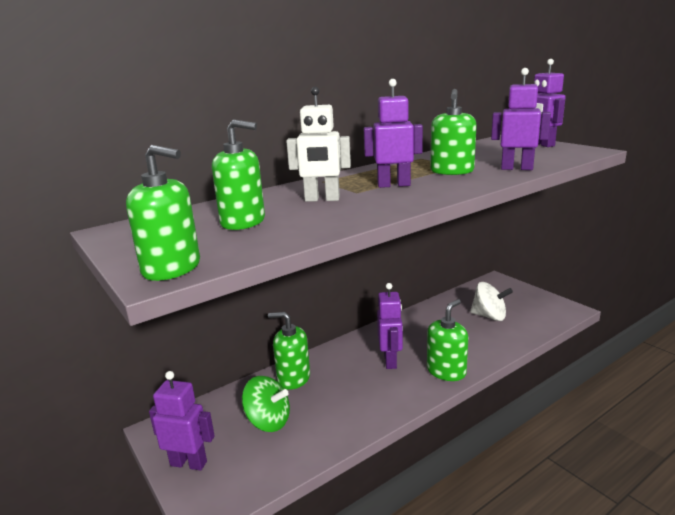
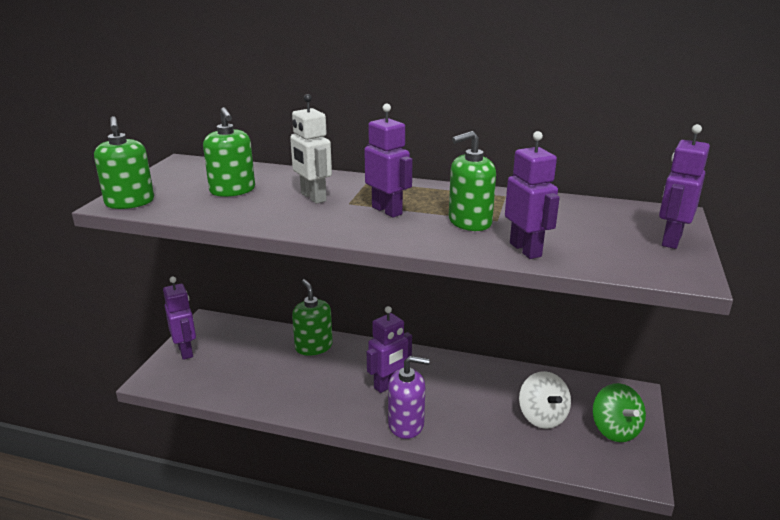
camera: 50 degrees right, 5 degrees up
green spinning top [242,376,290,432] -> green spinning top moved to [592,383,646,442]
green soap dispenser [427,299,468,381] -> purple soap dispenser [388,356,430,439]

